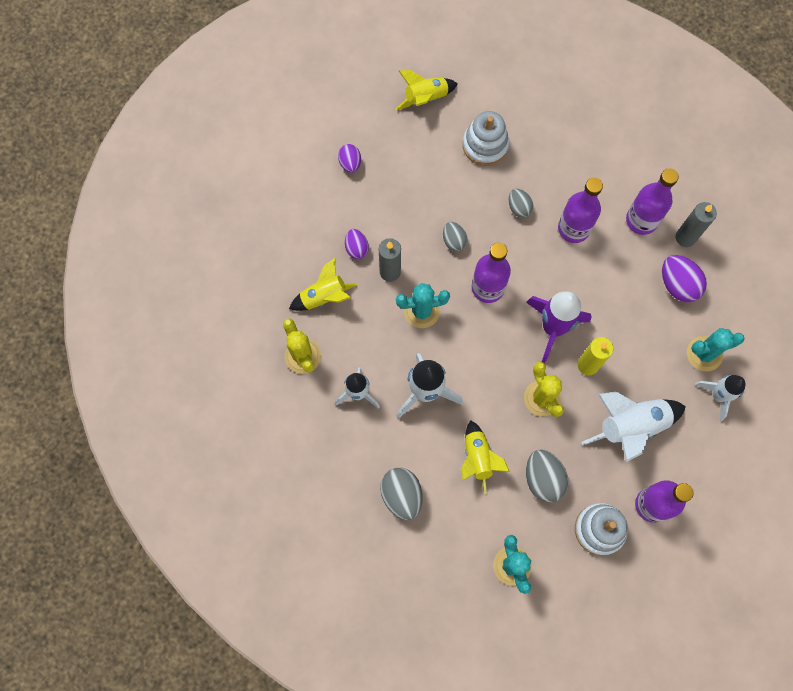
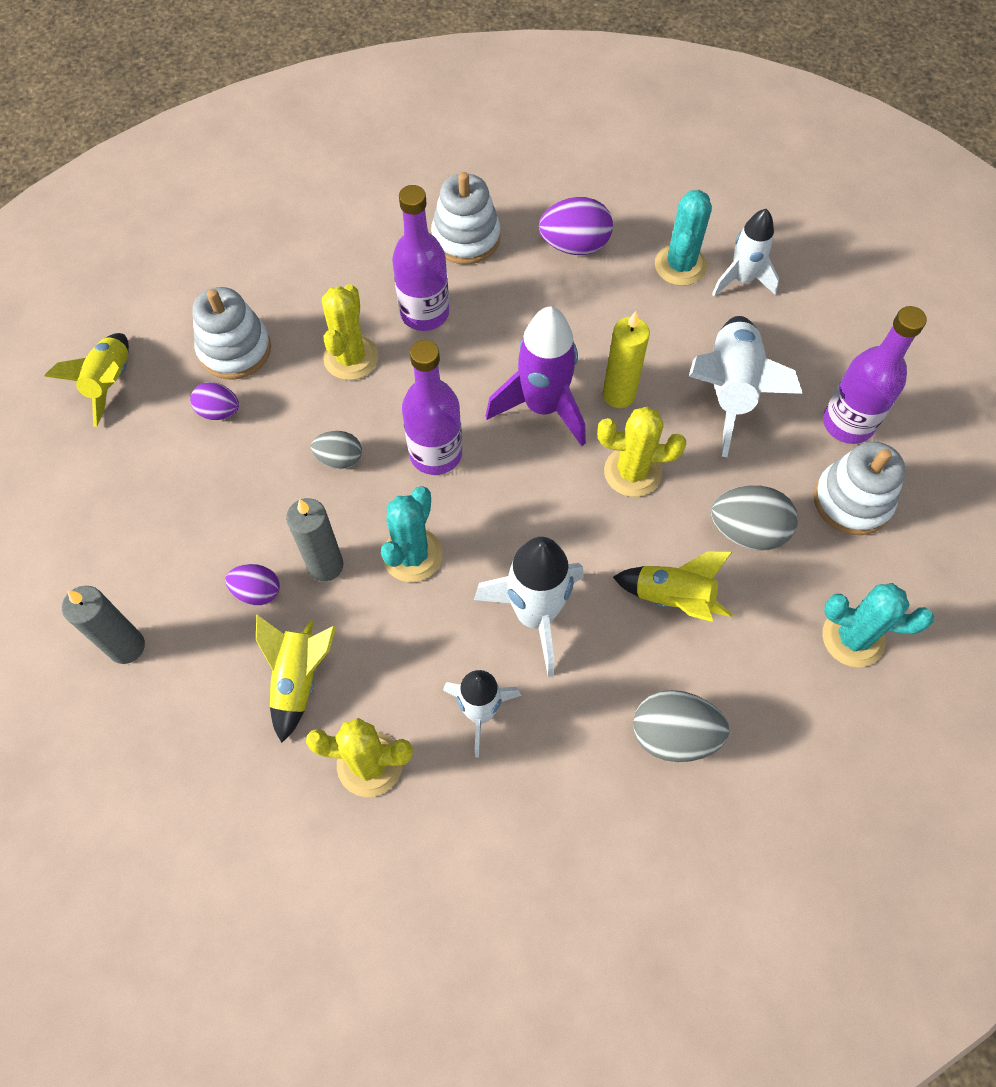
camera: 60 degrees left, 10 degrees down
purple egg [338,144,361,173] -> purple egg moved to [190,382,239,420]
grey egg [508,189,534,218] -> yellow cactus [322,284,378,380]
purple bottle [626,168,679,235] -> white stacking toy [431,172,500,264]
grey candle [676,202,717,247] -> grey candle moved to [62,586,145,664]

